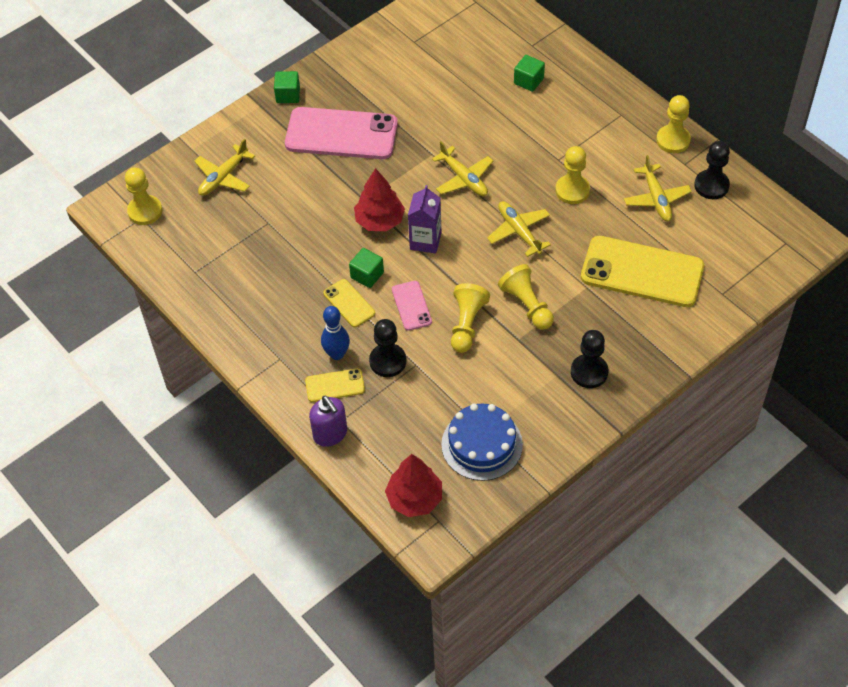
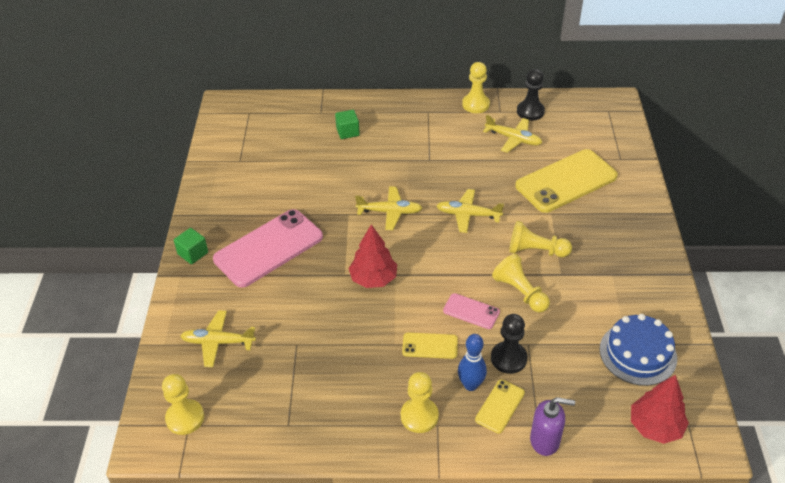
camera: 50 degrees left, 10 degrees down
yellow plane [194,139,255,196] -> yellow plane turned 105 degrees clockwise [181,310,256,367]
green cube [349,248,384,288] -> none
purple carton [408,185,441,254] -> none
yellow pawn [555,146,590,204] -> yellow pawn moved to [401,372,439,433]
black pawn [571,330,608,388] -> none

